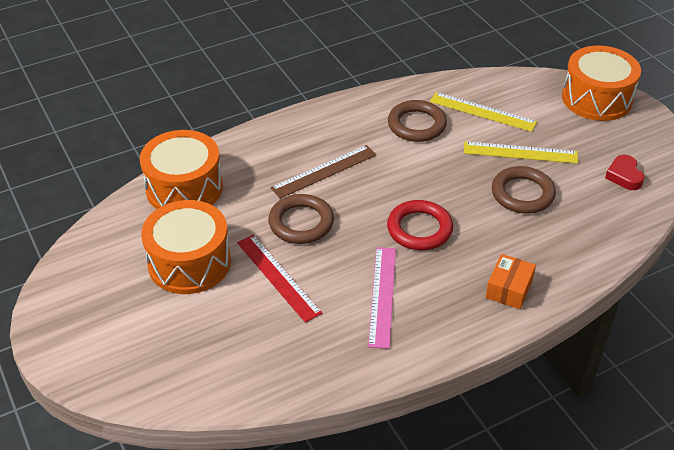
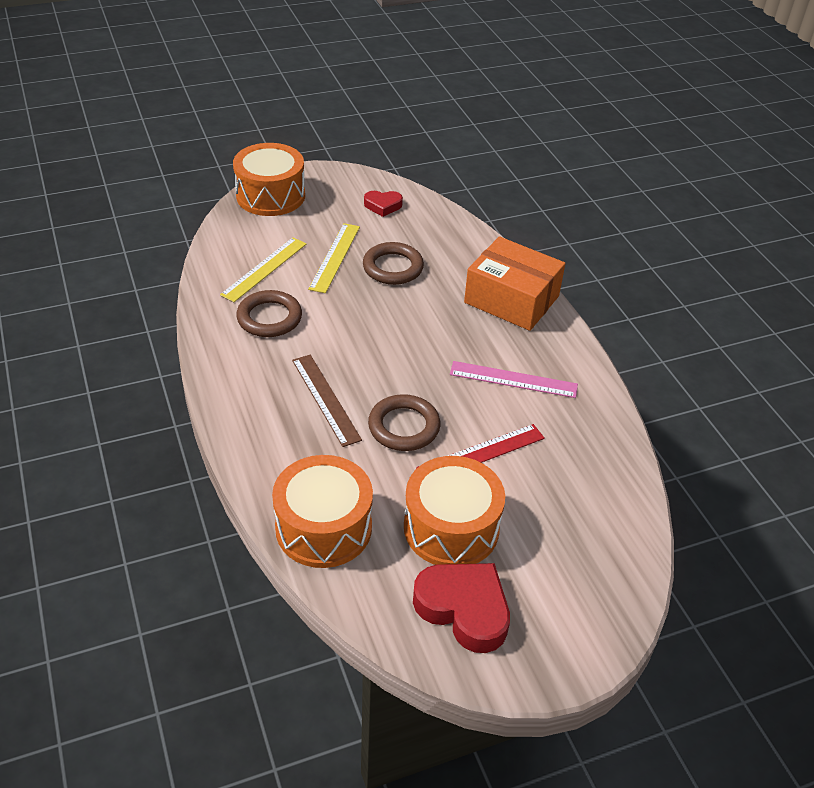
camera: 85 degrees left, 0 degrees up
red ring [387,200,453,250] -> none
orange box [486,254,536,309] -> orange box [464,236,565,331], size x1.98
none -> red heart [413,563,510,653]

